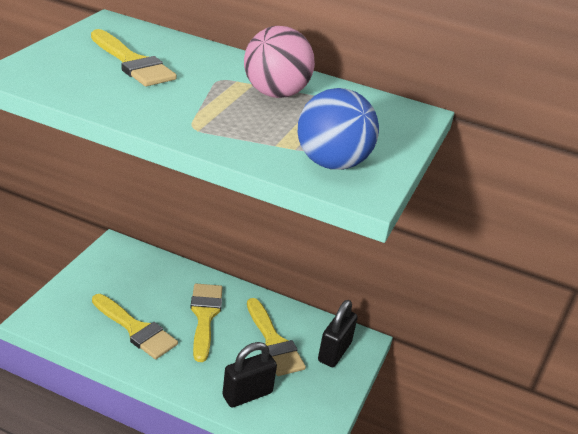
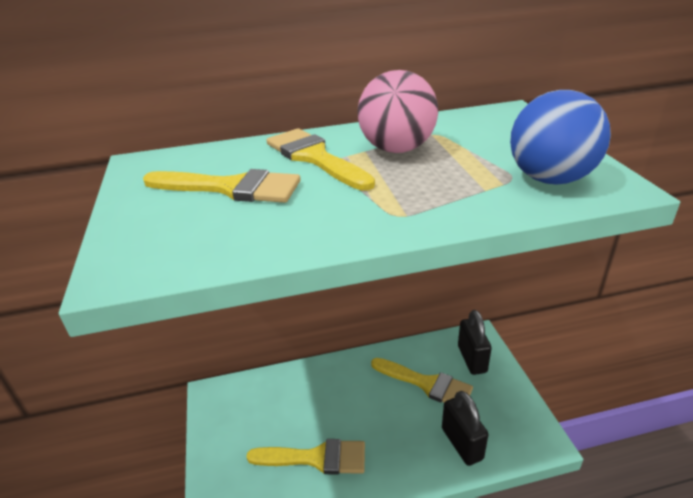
camera: 30 degrees left, 0 degrees up
yellow brush [190,284,223,362] -> yellow brush moved to [266,128,375,191]
black padlock [222,342,277,407] -> black padlock turned 45 degrees counterclockwise [442,391,489,466]

